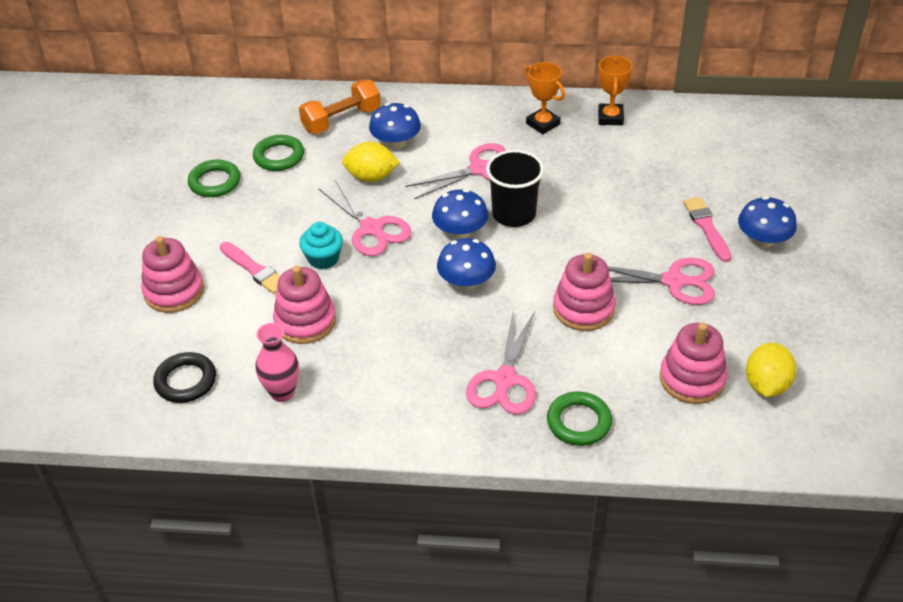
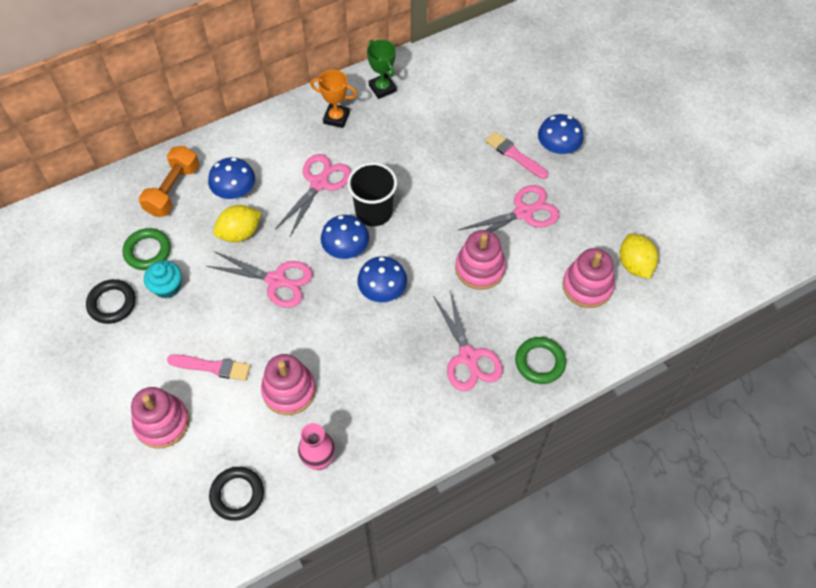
camera: 35 degrees left, 15 degrees up
green ring [188,160,240,197] -> black ring [86,279,136,324]
turquoise cupcake [299,222,343,269] -> turquoise cupcake moved to [144,260,182,299]
orange trophy [598,56,632,125] -> green trophy [367,40,397,99]

